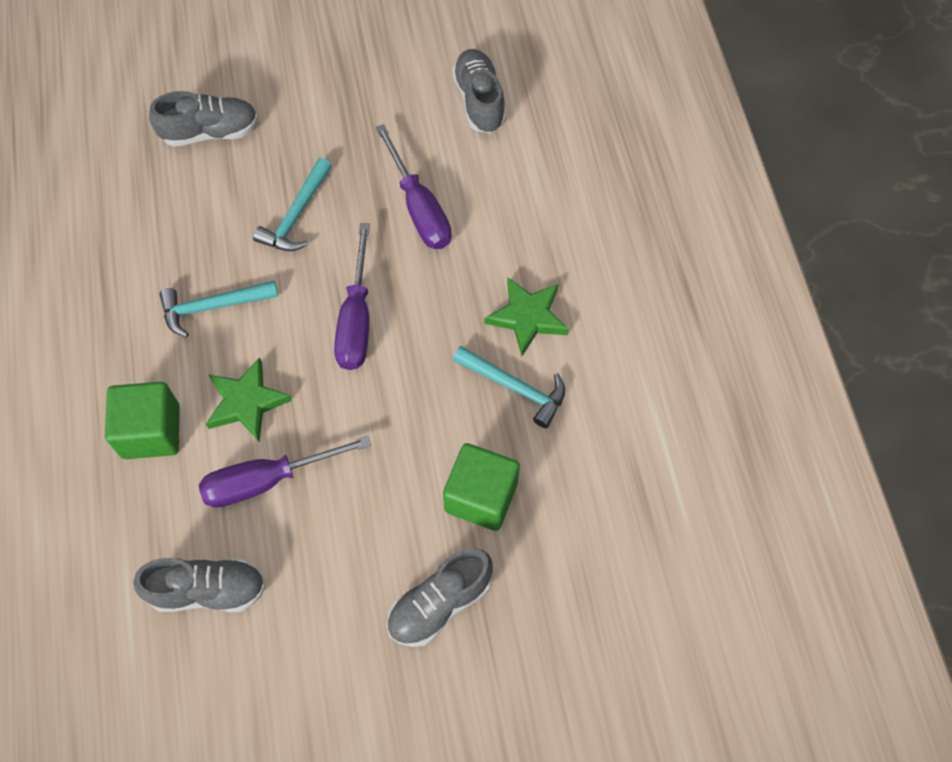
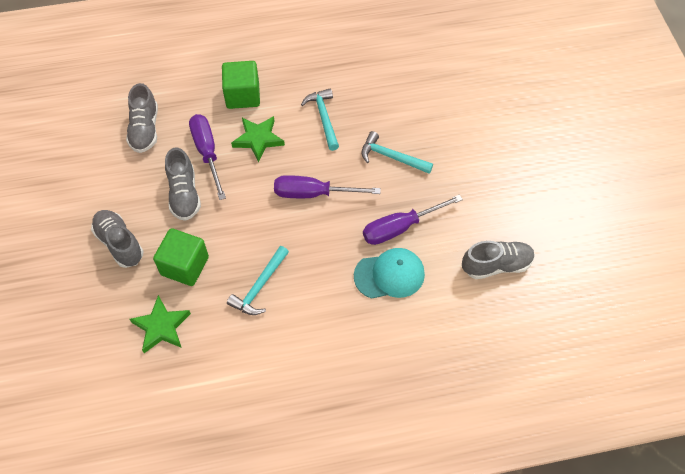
camera: 90 degrees right, 5 degrees down
grey shoe [149,91,258,147] -> grey shoe moved to [165,148,201,221]
green star [485,278,569,356] -> green star moved to [129,295,191,353]
none -> turquoise cap [354,248,425,299]

